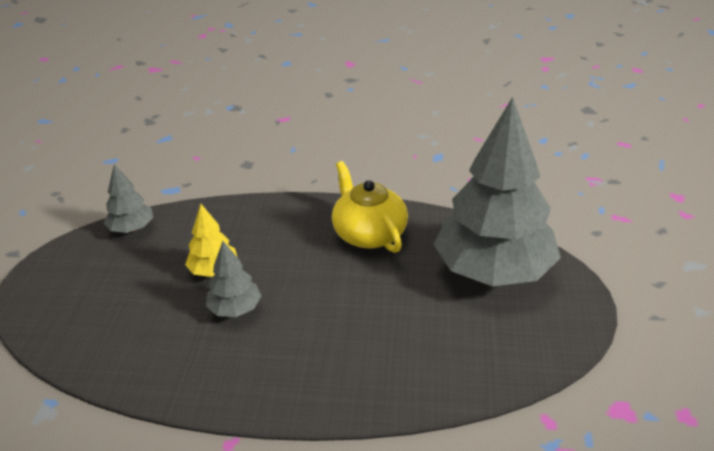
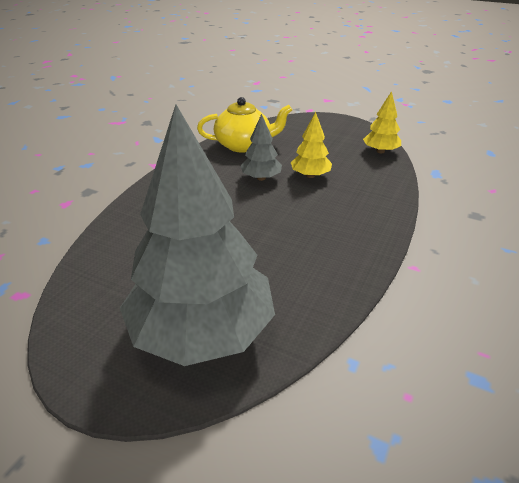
camera: 110 degrees right, 0 degrees up
grey tree [104,164,153,233] -> yellow tree [363,91,401,153]
yellow teapot [332,161,408,253] -> yellow teapot moved to [197,97,292,152]

